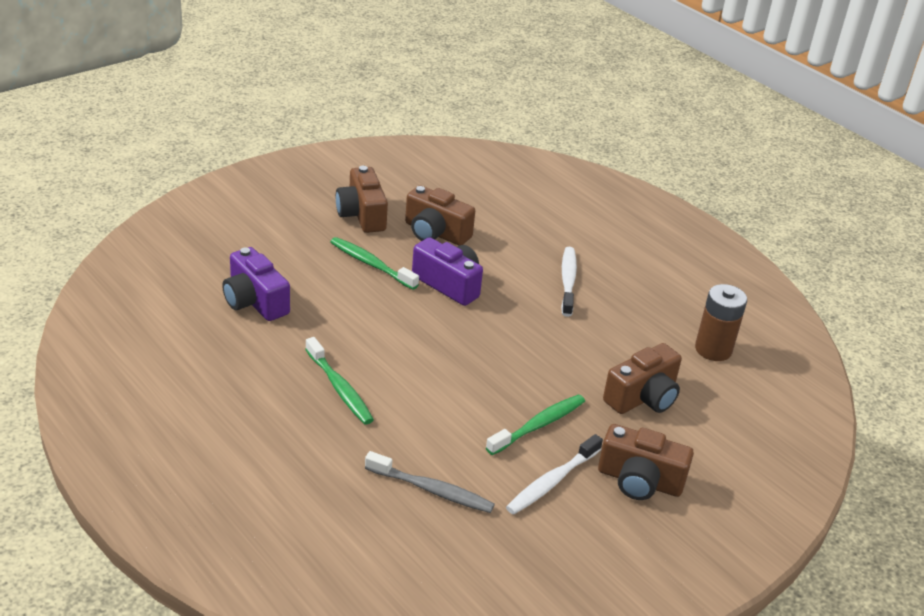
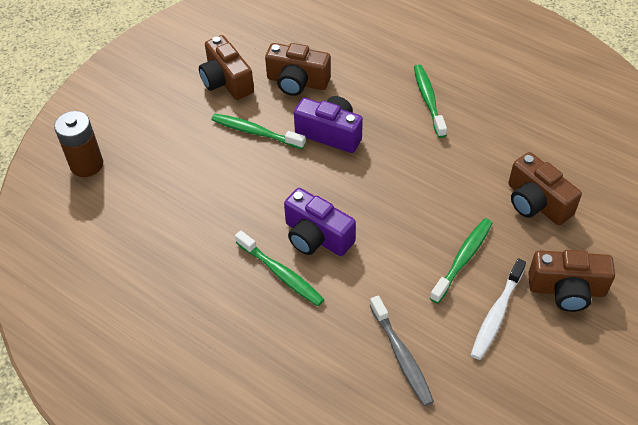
camera: 10 degrees left, 15 degrees up
purple camera [222,247,290,321] -> purple camera moved to [284,188,356,256]
grey toothbrush [365,451,495,513] -> grey toothbrush turned 60 degrees clockwise [370,296,434,406]
white toothbrush [561,247,577,317] -> green toothbrush [414,65,447,138]
brown camera [603,343,682,414] -> brown camera turned 105 degrees clockwise [508,152,582,225]
brown battery [695,284,747,361] -> brown battery moved to [54,111,103,177]

